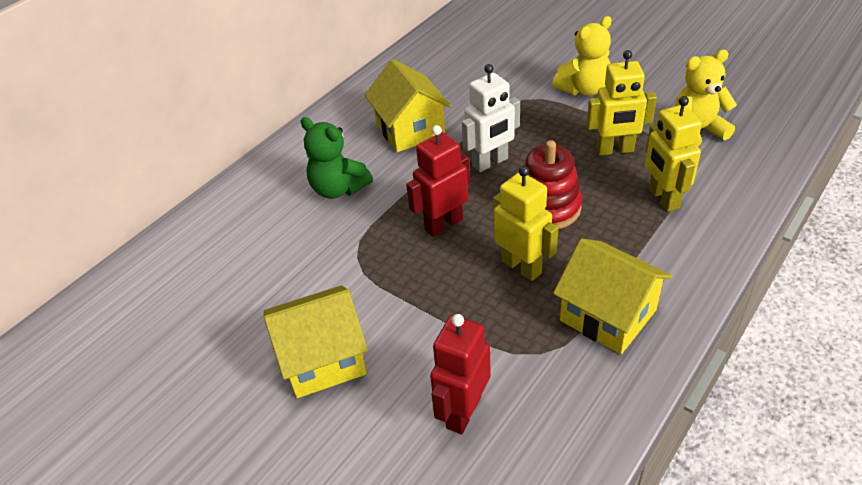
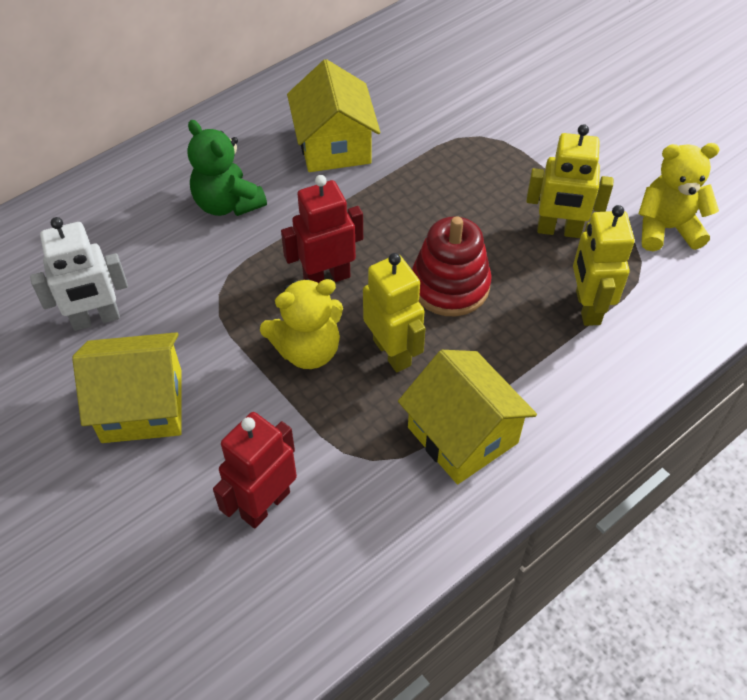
camera: 10 degrees right, 10 degrees up
white robot [462,64,520,172] -> white robot moved to [30,217,128,331]
yellow teddy bear [552,16,612,95] -> yellow teddy bear moved to [260,279,343,369]

